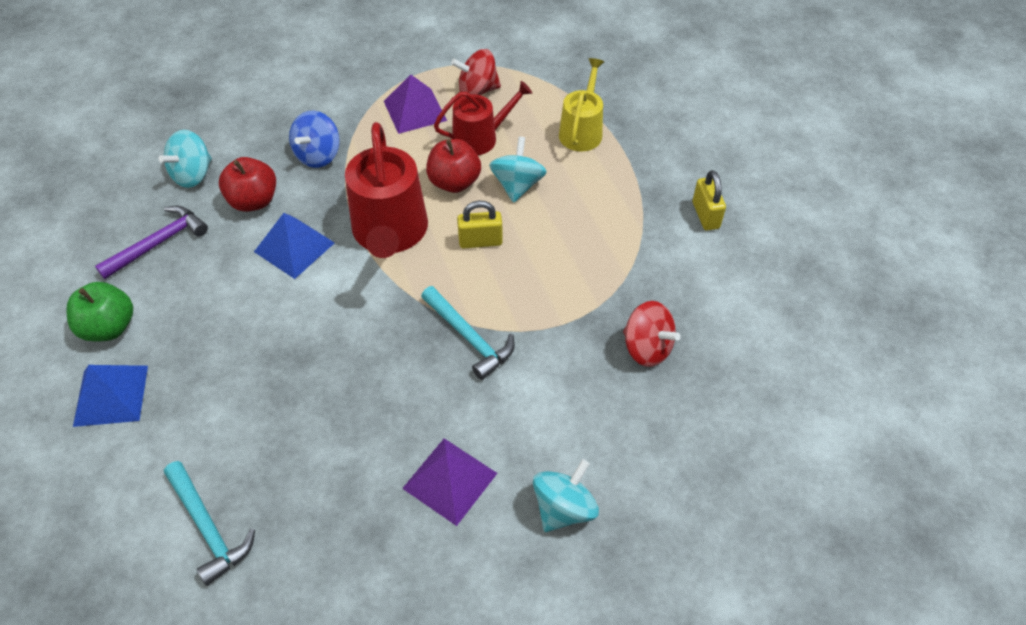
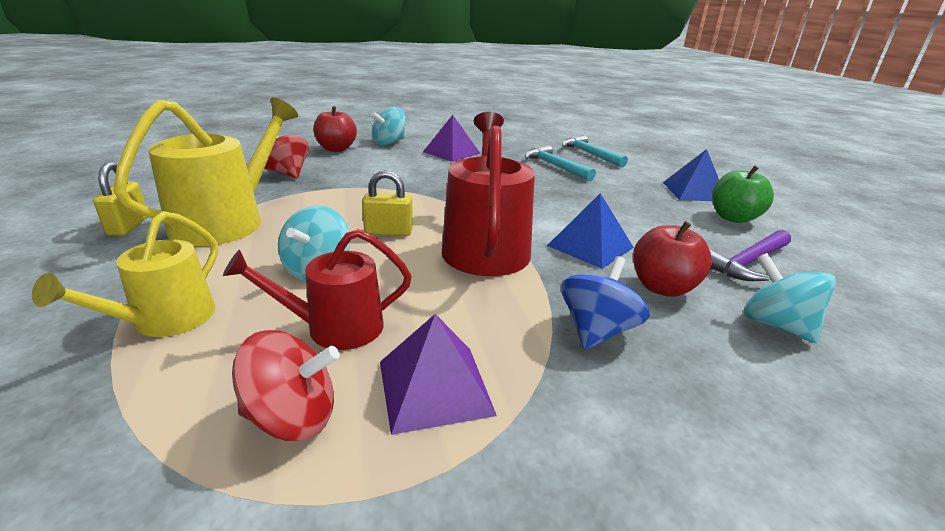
camera: 175 degrees left, 25 degrees down
turquoise spinning top [158,129,212,188] -> turquoise spinning top turned 75 degrees counterclockwise [744,253,836,343]
turquoise hammer [421,286,515,380] -> turquoise hammer moved to [525,145,596,181]
red apple [426,139,481,193] -> red apple moved to [313,106,357,152]
none -> yellow watering can [113,97,298,246]

